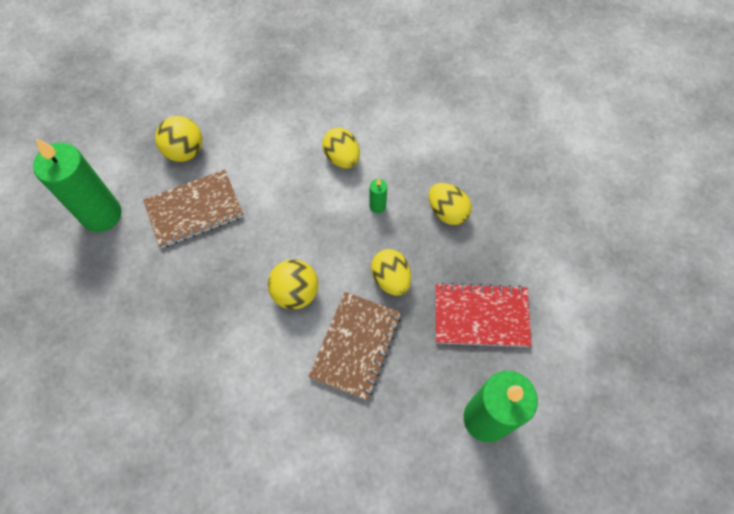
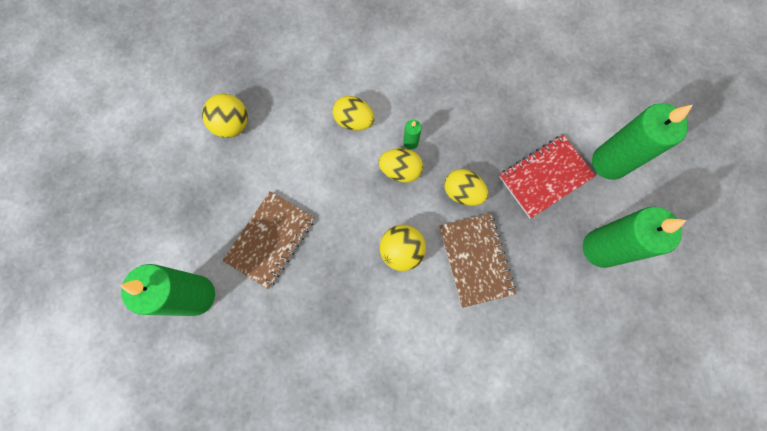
camera: 35 degrees left, 10 degrees up
yellow ball [155,116,202,162] -> yellow ball moved to [202,94,248,138]
yellow egg [429,183,471,225] -> yellow egg moved to [378,148,423,183]
none -> green candle [592,103,693,180]

